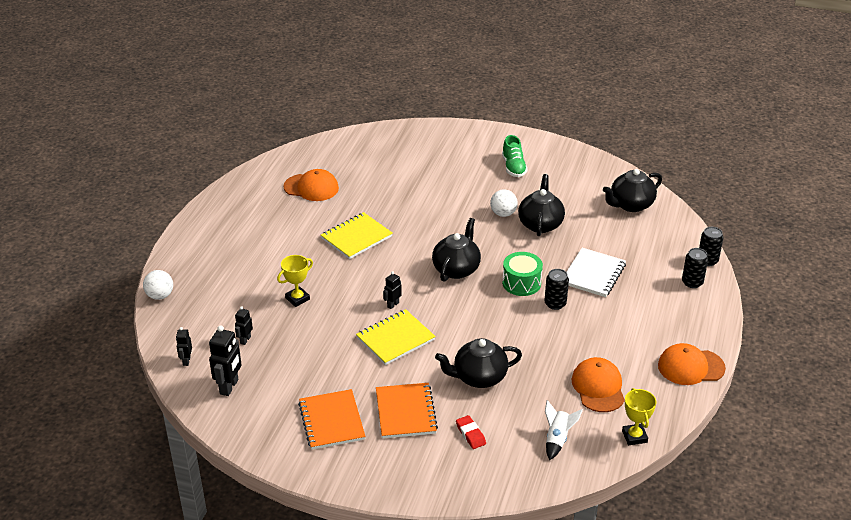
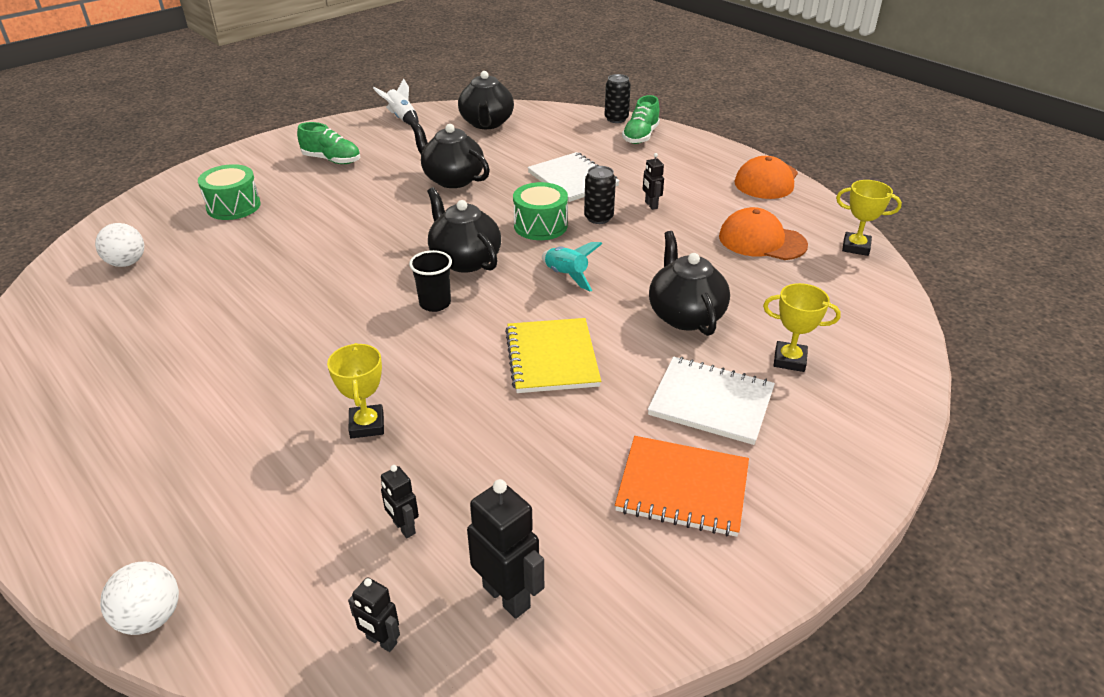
camera: 60 degrees left, 0 degrees up
orange cap [283,169,339,201] -> none
yellow notebook [321,212,393,259] -> none
orange notebook [376,383,438,438] -> white notebook [648,356,775,445]
black robot [383,271,402,309] -> black robot moved to [643,153,664,210]
black teapot [435,338,522,388] -> black teapot turned 150 degrees clockwise [649,231,730,336]
red eraser [456,415,486,449] -> yellow trophy [763,283,841,372]
white ball [490,189,518,217] -> white ball moved to [95,223,144,267]
white rocket [545,400,583,461] -> white rocket moved to [373,78,419,125]
black can [682,248,708,288] -> green shoe [622,95,660,144]
none -> green drum [198,164,261,220]
none -> black cup [409,250,452,312]
none -> turquoise rocket [542,242,602,292]

